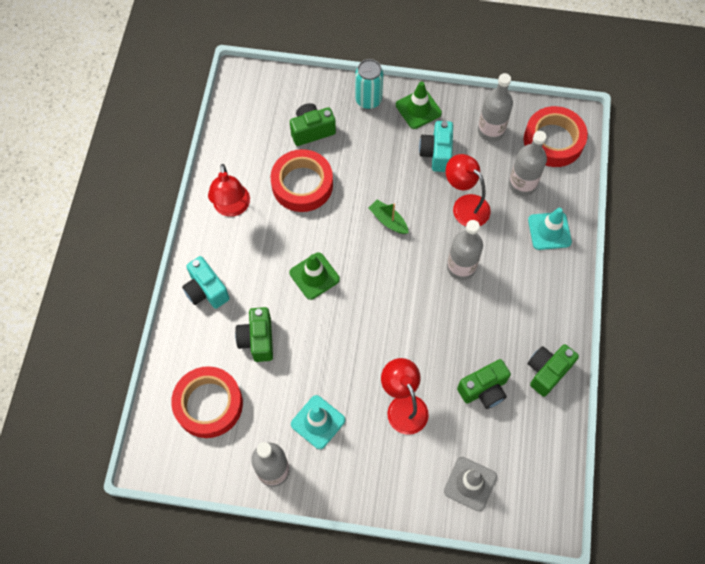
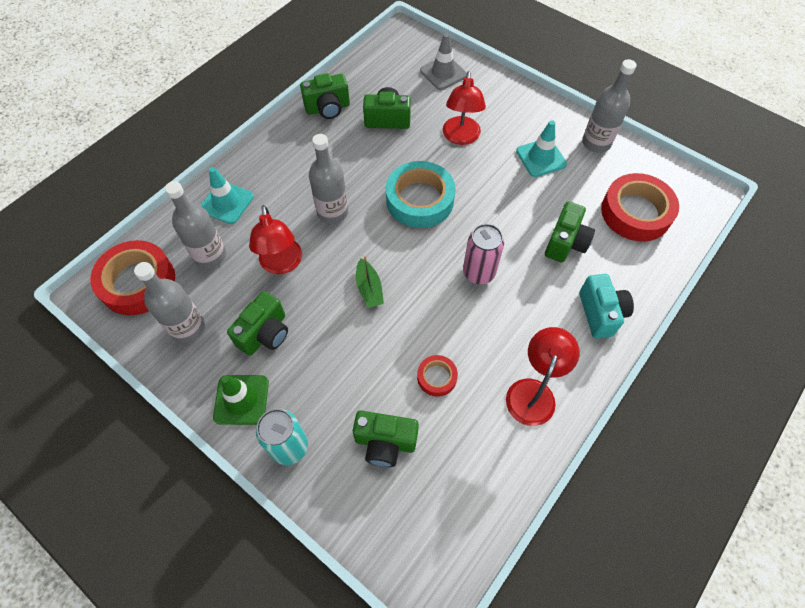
camera: 150 degrees left, 5 degrees down
red tape [270,149,333,212] -> red tape [417,355,458,397], size x0.49
green traffic cone [289,252,340,300] -> pink can [463,224,504,284]
turquoise camera [419,121,453,172] -> green camera [227,291,288,356]
none -> turquoise tape [386,161,456,228]

